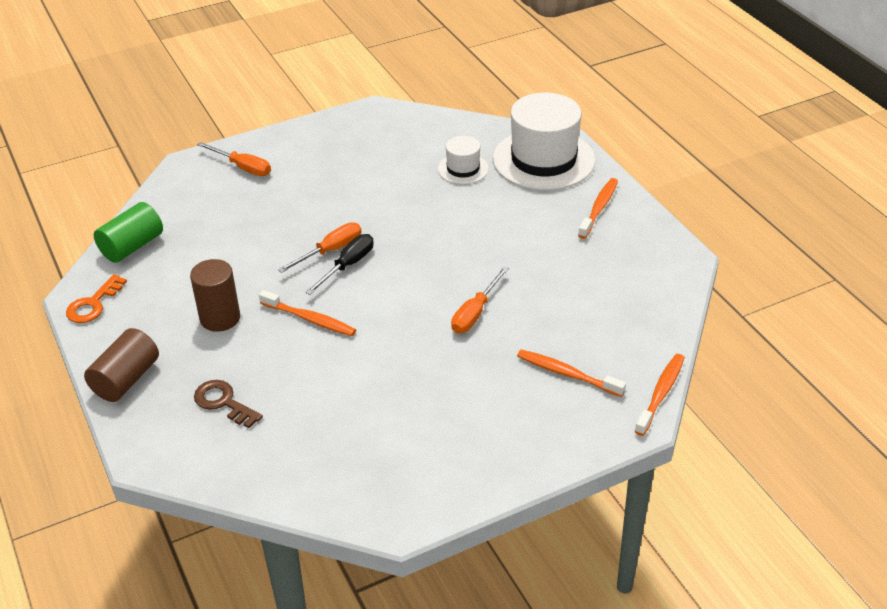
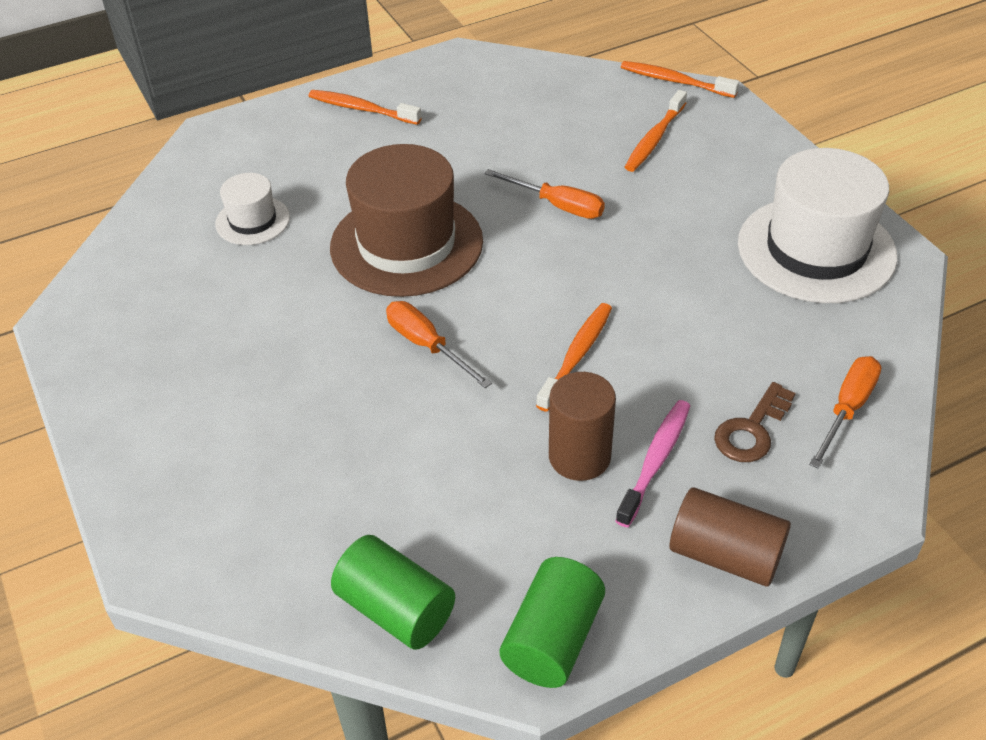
camera: 90 degrees left, 5 degrees up
orange key [66,274,127,323] -> green cylinder [500,557,605,688]
orange screwdriver [197,142,271,176] -> orange screwdriver moved to [809,356,881,469]
black screwdriver [305,234,374,295] -> none
white hat [493,93,596,190] -> white hat moved to [738,148,897,303]
none -> brown hat [330,144,483,297]
none -> pink toothbrush [615,400,690,527]

